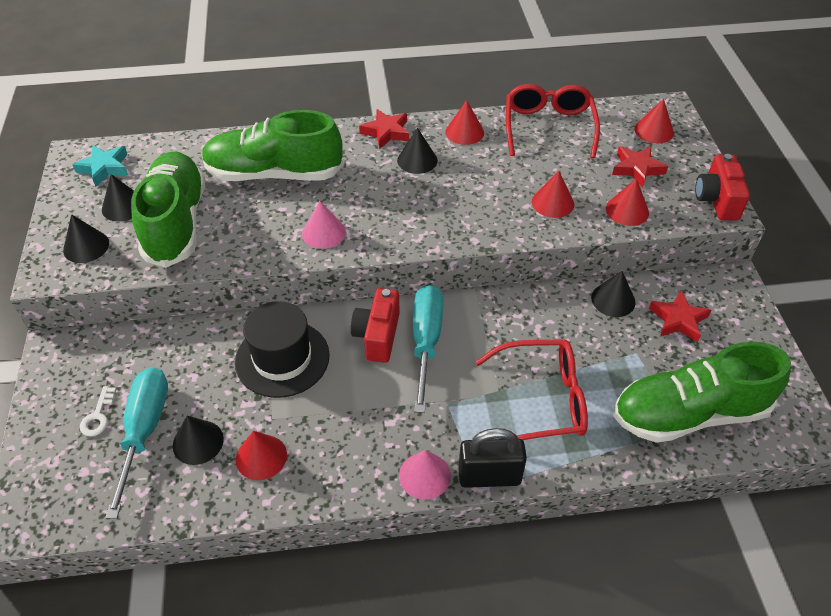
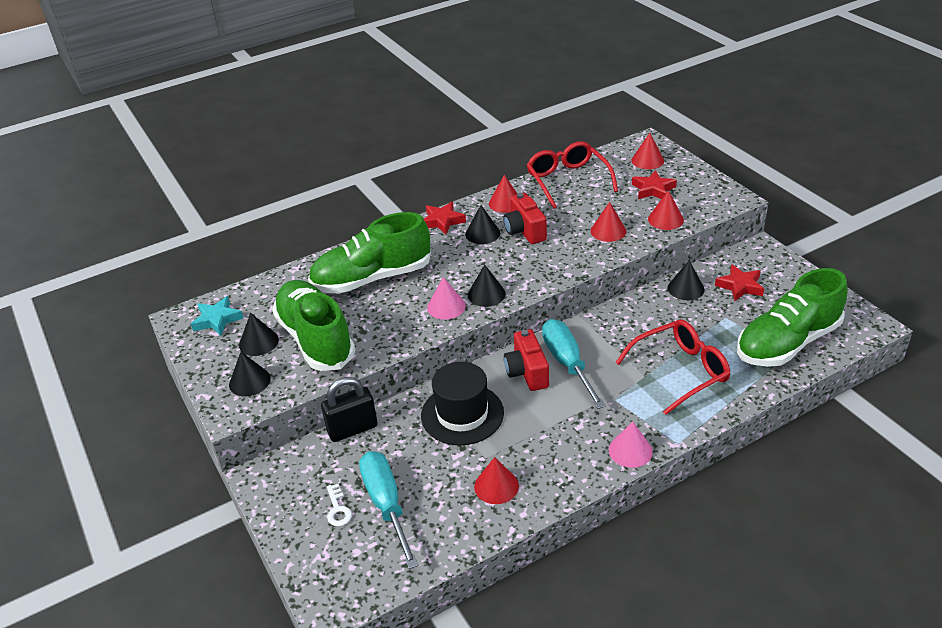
camera: 20 degrees left, 10 degrees down
black cone [173,416,224,465] -> black cone moved to [468,264,506,307]
black padlock [458,428,527,488] -> black padlock moved to [321,377,378,442]
red camera [695,154,750,220] -> red camera moved to [503,193,547,244]

